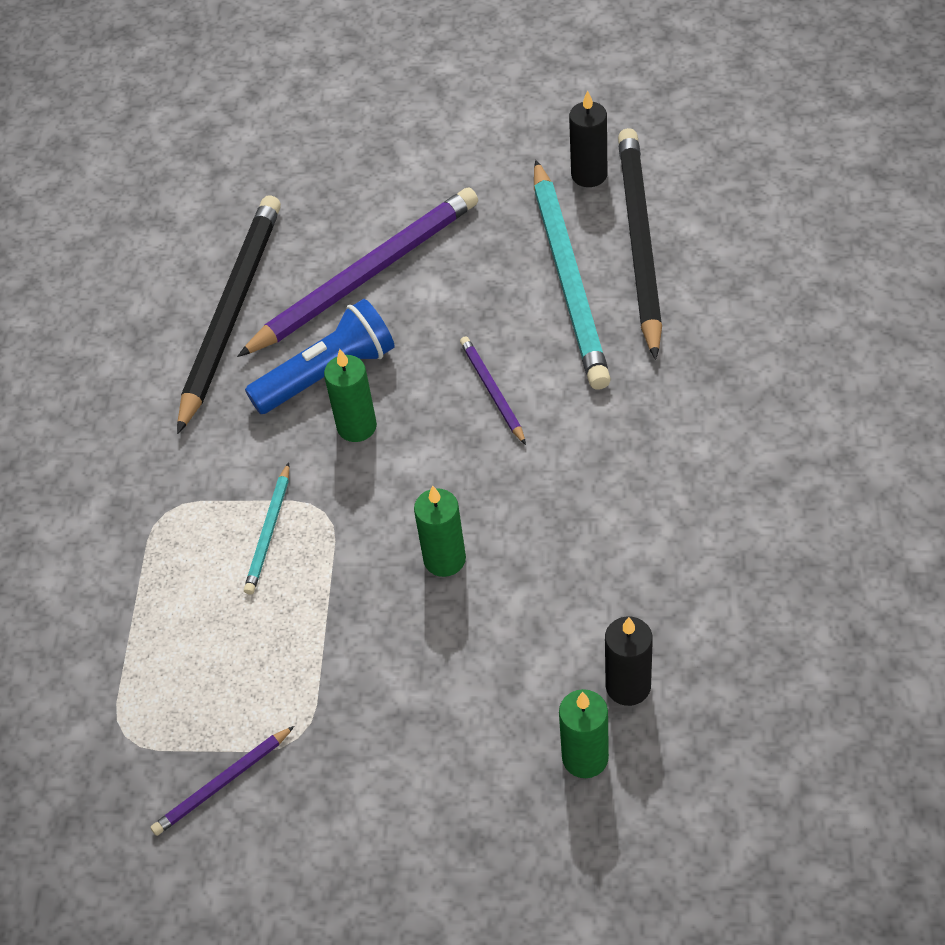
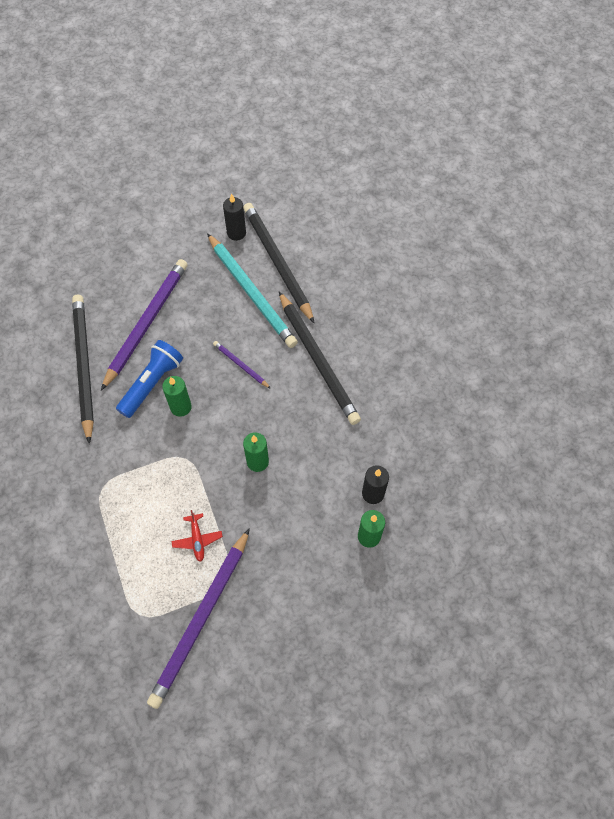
camera: 30 degrees left, 10 degrees up
purple pencil [150,726,294,836] -> purple pencil [147,528,250,709], size x2.15
turquoise pencil [244,462,289,595] -> none
none -> red plane [171,510,223,562]
none -> black pencil [279,292,361,425]

